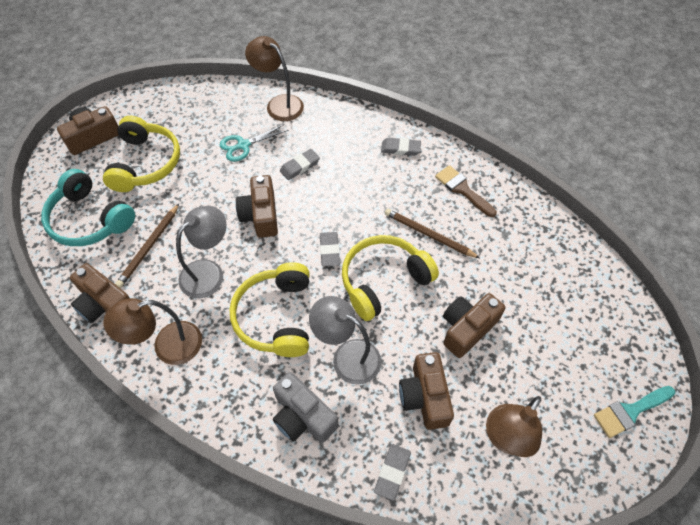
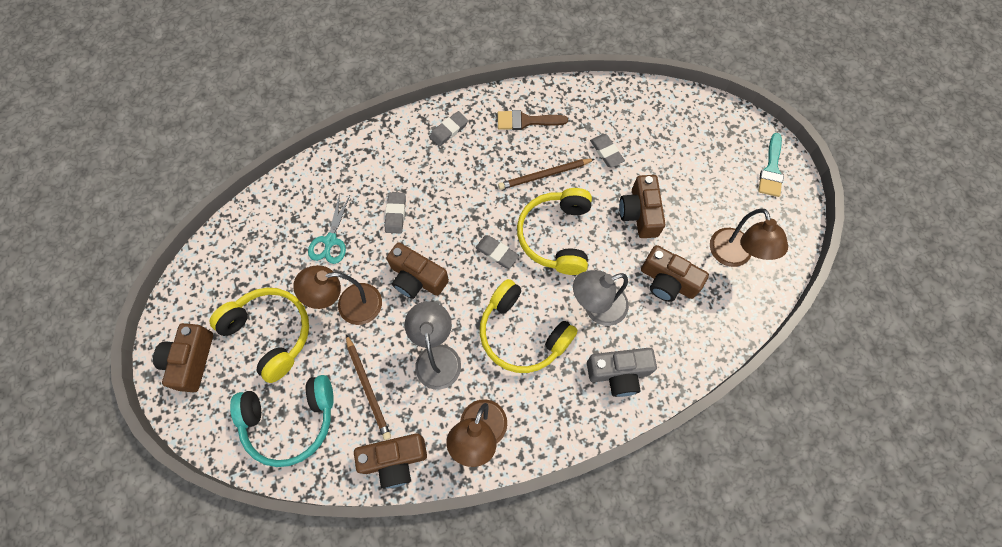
camera: 50 degrees left, 10 degrees up
brown lamp [245,36,304,121] -> brown lamp moved to [293,265,382,325]
grey eraser [374,444,411,501] -> grey eraser moved to [590,134,625,167]

